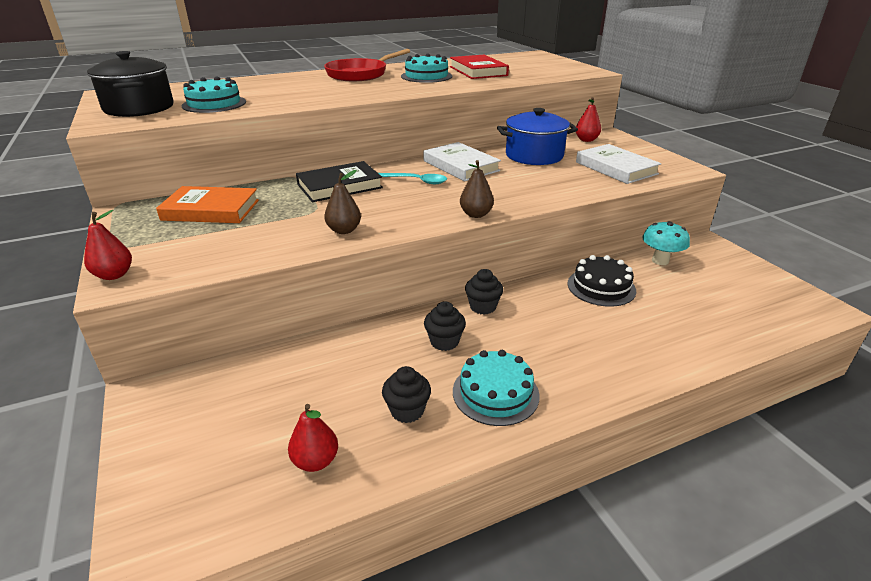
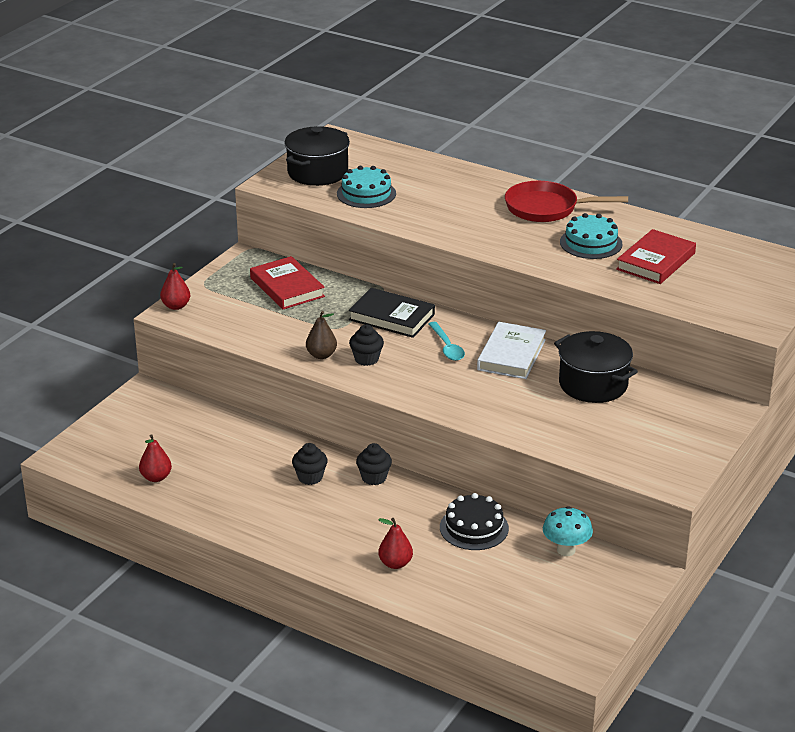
camera: 55 degrees right, 0 degrees up
orange book [156,186,259,223] -> red book [250,256,325,309]
black cupcake [382,366,431,423] -> black cupcake moved to [349,325,384,366]
turquoise cake [453,350,540,426] -> none
brown pear [460,160,494,218] -> none
blue pot [497,108,578,165] -> black pot [554,331,638,403]
red pear [576,97,601,142] -> red pear moved to [378,518,413,569]
white book [576,144,662,184] -> none

